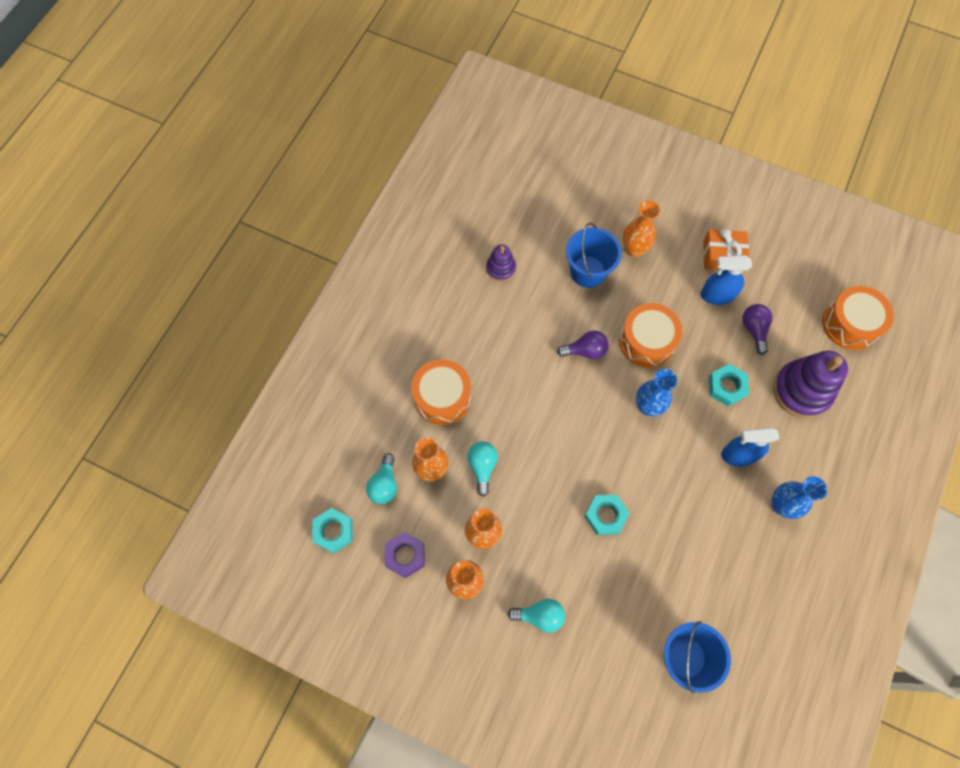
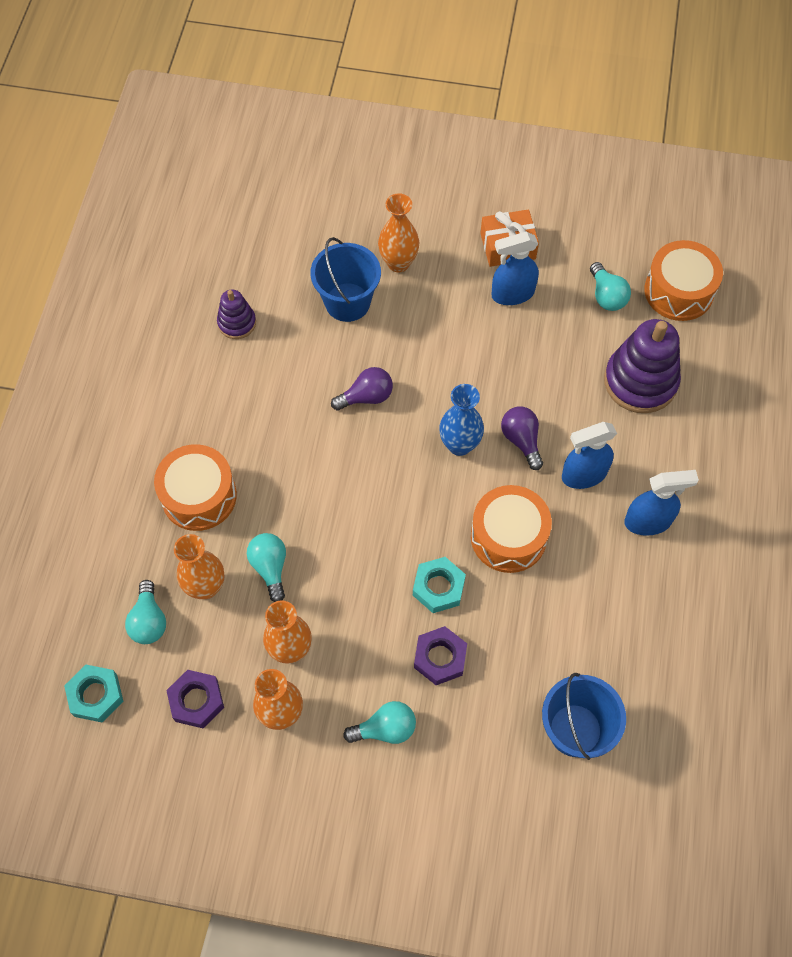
camera: 15 degrees left, 5 degrees down
orange drum [619,303,683,368] -> orange drum moved to [471,485,552,573]
turquoise nut [709,364,749,406] -> none
purple light bulb [742,304,772,355] -> purple light bulb moved to [501,406,543,470]
blue vase [772,476,827,519] -> blue spray bottle [624,470,699,536]
none -> purple nut [414,626,467,685]
none -> turquoise light bulb [590,262,631,311]

